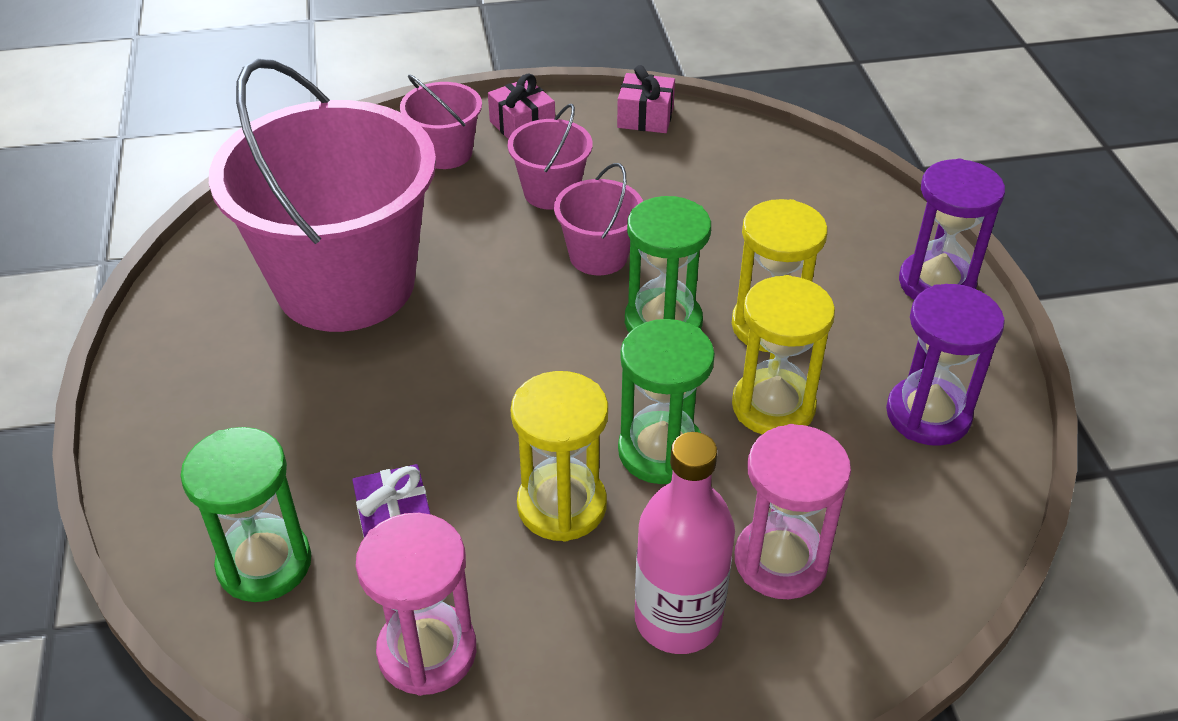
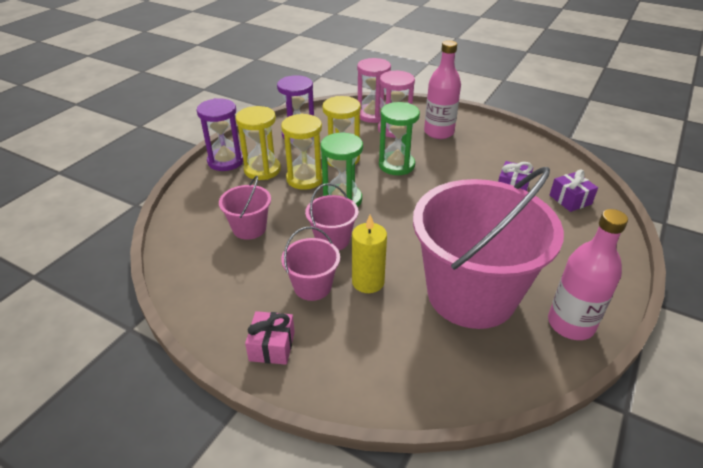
camera: 140 degrees left, 5 degrees down
green hourglass [180,427,311,602] -> purple gift [550,169,598,212]
pink hourglass [356,513,476,696] -> pink hourglass moved to [357,58,391,123]
pink bucket [400,74,482,169] -> pink bucket moved to [219,176,271,240]
yellow hourglass [511,371,608,542] -> yellow hourglass moved to [236,106,281,180]
pink gift [617,65,675,133] -> none
none -> yellow candle [352,215,387,293]
none -> pink bottle [548,209,628,340]

